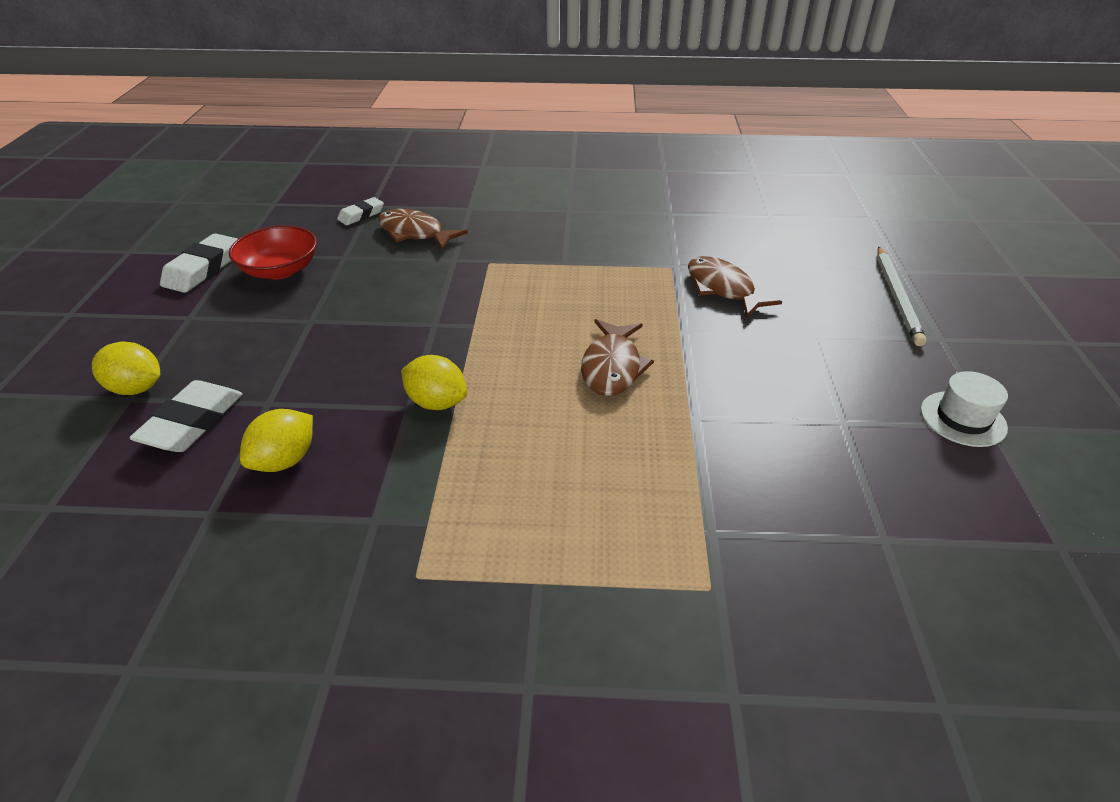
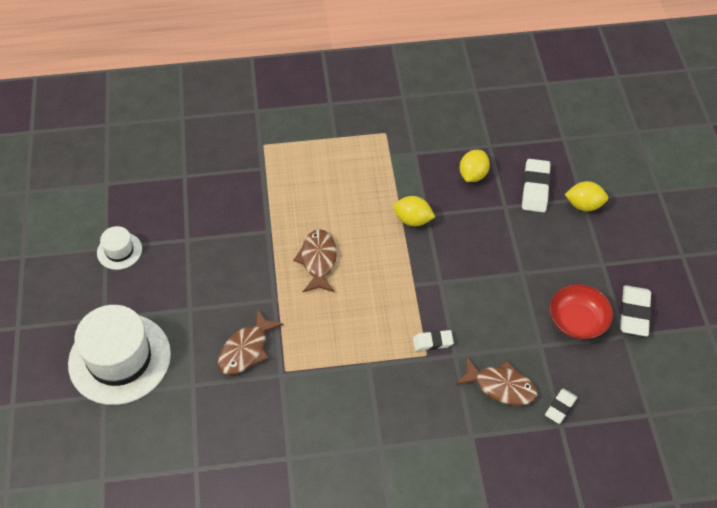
camera: 170 degrees right, 15 degrees up
brown fish [688,256,782,318] -> brown fish turned 75 degrees clockwise [218,309,283,375]
white pencil [877,247,927,346] -> white hat [68,305,171,405]
none -> white eraser [413,330,454,351]

